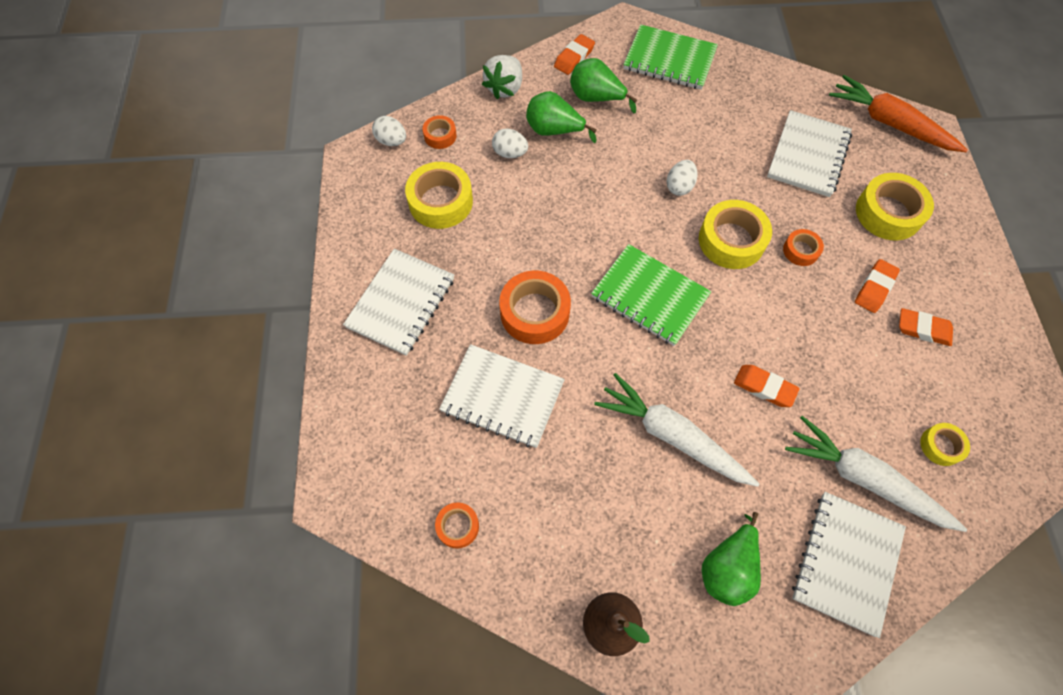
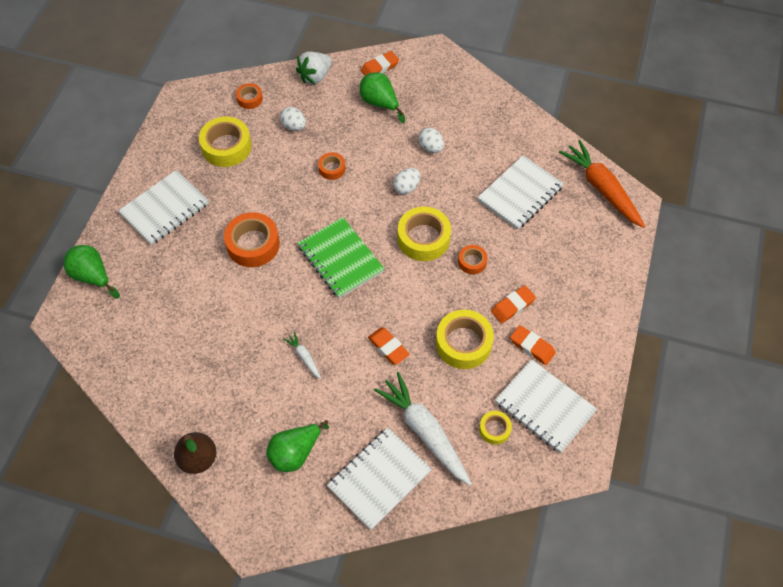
camera: 20 degrees right, 5 degrees down
white egg [372,116,406,146] -> white egg moved to [418,128,444,153]
orange tape [435,502,479,549] -> orange tape moved to [318,152,346,180]
white notebook [439,344,565,448] -> white notebook moved to [495,359,597,453]
green pear [526,91,597,143] -> green pear moved to [64,245,120,299]
white carrot [594,373,759,487] -> white carrot [284,332,321,379], size x0.45
green notebook [623,24,718,90] -> none
yellow tape [856,173,934,240] -> yellow tape moved to [436,310,494,369]

